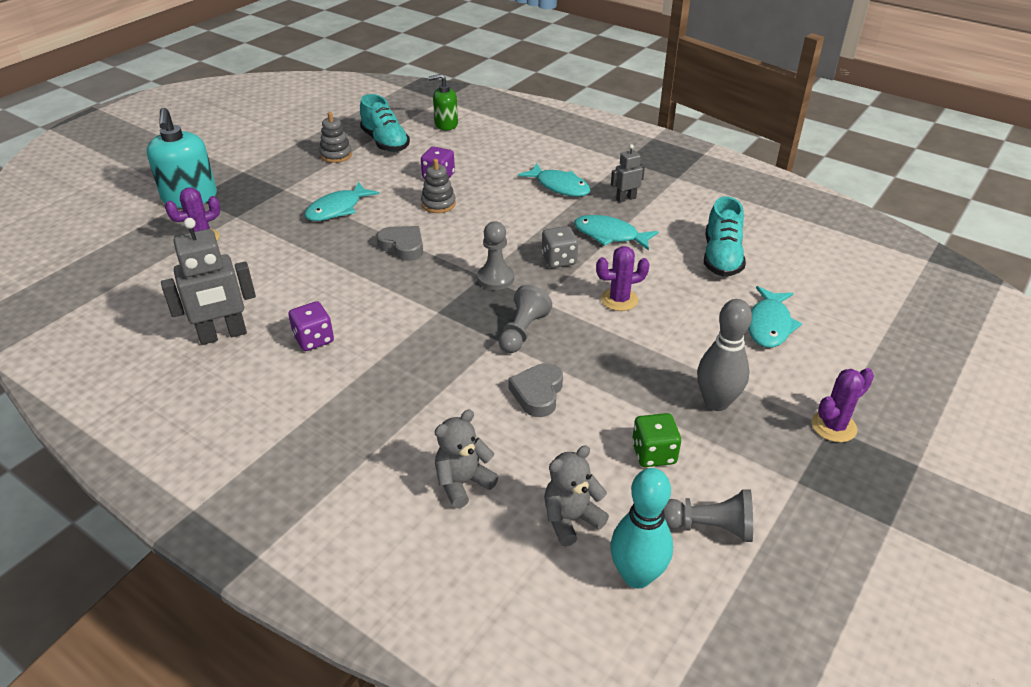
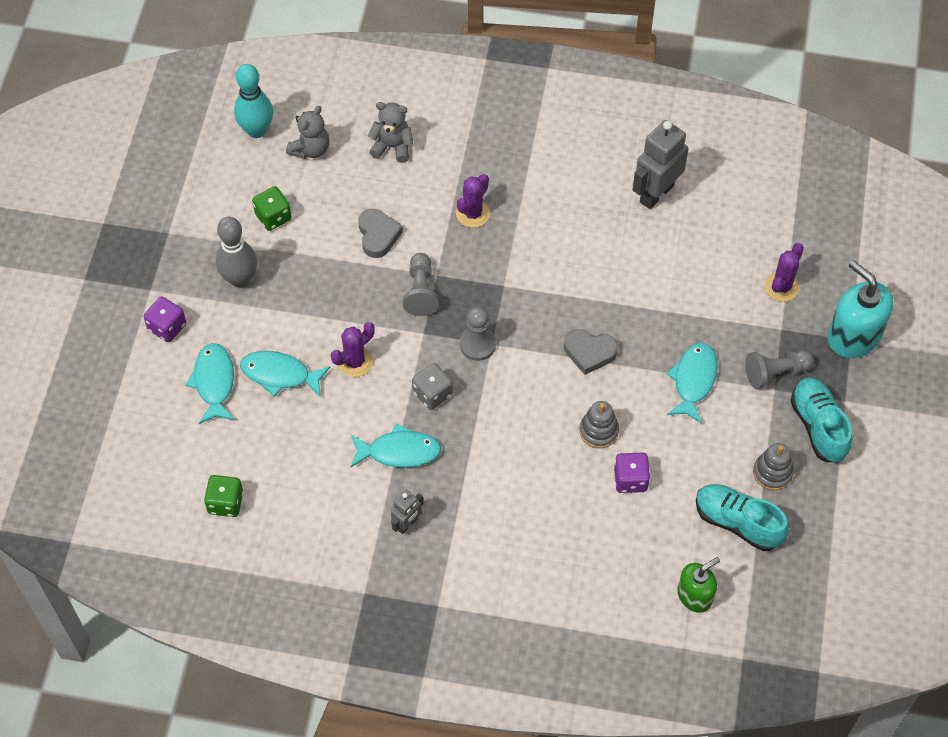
camera: 155 degrees right, 20 degrees up
purple dice [289,301,334,351] -> purple dice moved to [144,297,186,342]
grey teddy bear [435,410,499,509] -> grey teddy bear turned 105 degrees counterclockwise [368,102,413,163]
turquoise fish [518,163,591,197] -> turquoise fish moved to [240,351,330,397]
grey pawn [663,489,753,542] -> grey pawn moved to [745,350,814,389]
turquoise shoe [704,196,746,277] -> turquoise shoe moved to [790,377,852,463]
purple cactus [812,368,874,442] -> purple cactus moved to [456,174,490,228]
none -> green dice [204,475,243,517]

